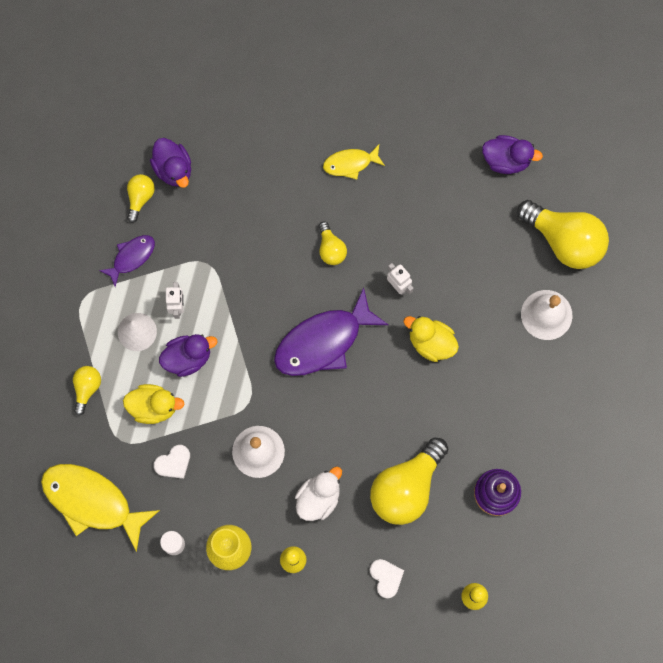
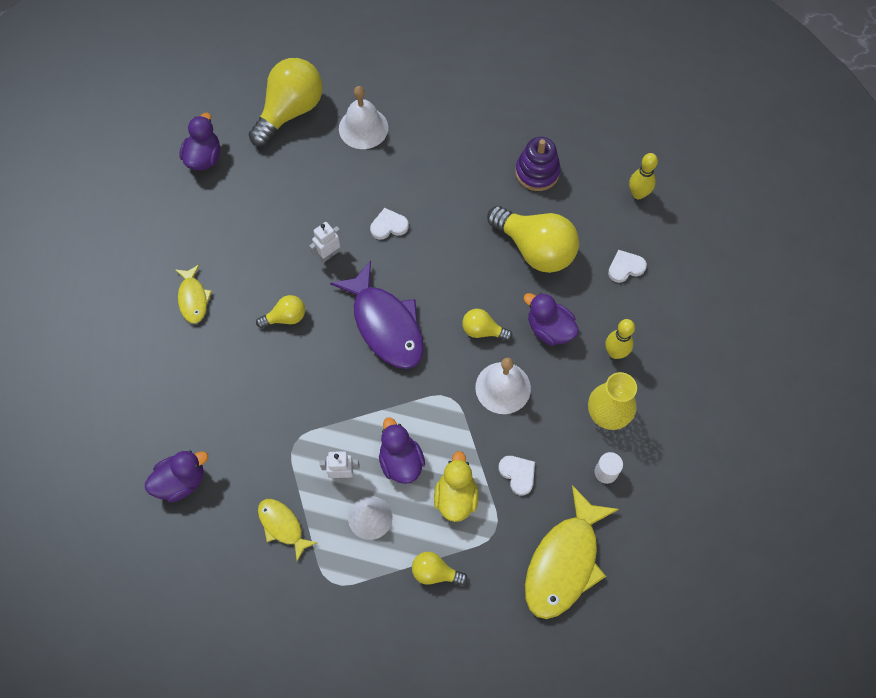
camera: 90 degrees left, 10 degrees down
purple fish [99,235,155,287] -> yellow fish [258,499,318,561]
yellow light bulb [127,174,155,223] -> yellow light bulb moved to [462,309,512,341]
white duck [295,467,342,521] -> purple duck [524,293,579,346]
yellow duck [403,316,459,362] -> white heart [370,208,409,240]

